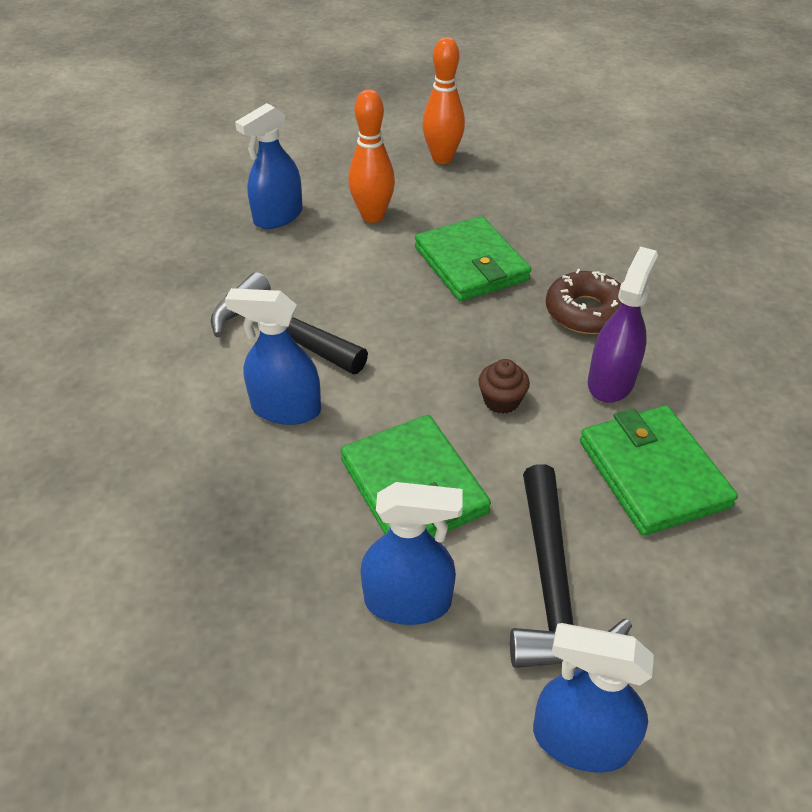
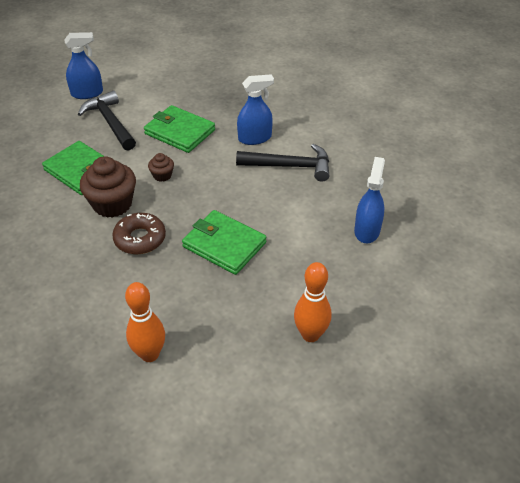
camera: 150 degrees right, 0 degrees up
orange bowling pin [348,89,395,223] -> orange bowling pin moved to [125,282,165,362]
blue spray bottle [360,482,462,625] -> none
purple spray bottle [588,246,658,403] -> brown cupcake [80,156,136,218]

